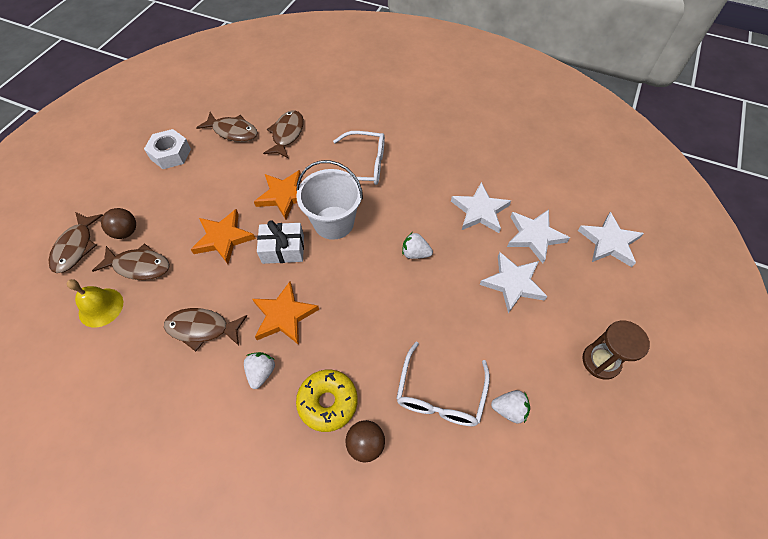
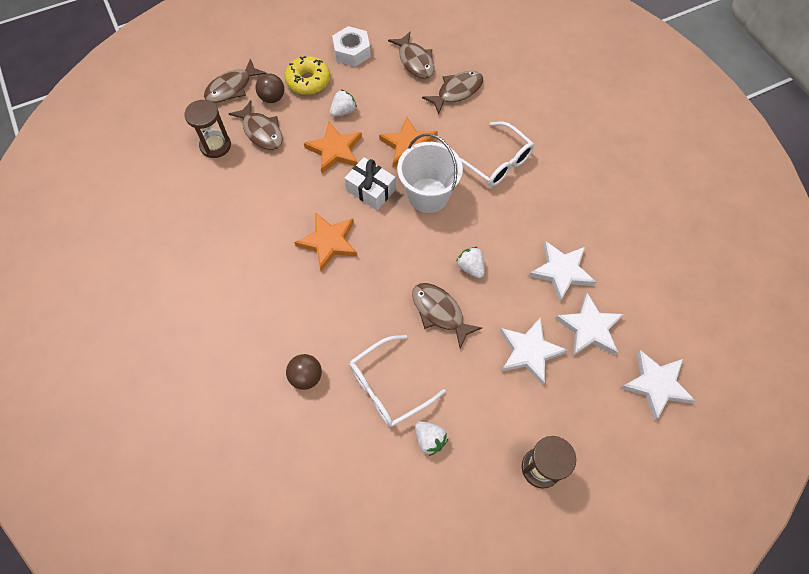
camera: 40 degrees right, 5 degrees up
yellow bell [67,279,123,327] -> brown hourglass [184,100,231,158]
brown fish [164,308,247,352] -> brown fish moved to [412,283,482,349]
white strawberry [244,352,275,389] -> white strawberry moved to [330,90,357,117]
yellow donut [296,370,358,432] -> yellow donut moved to [285,56,330,95]

